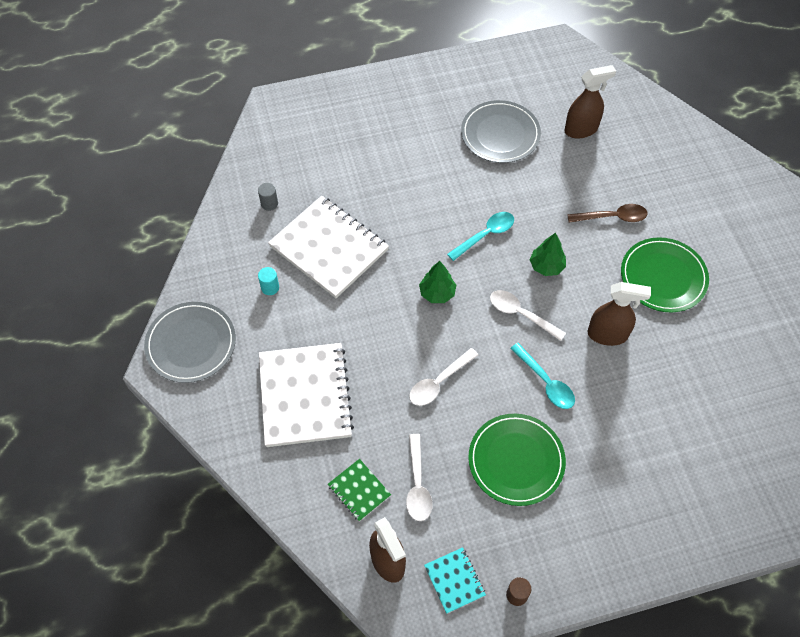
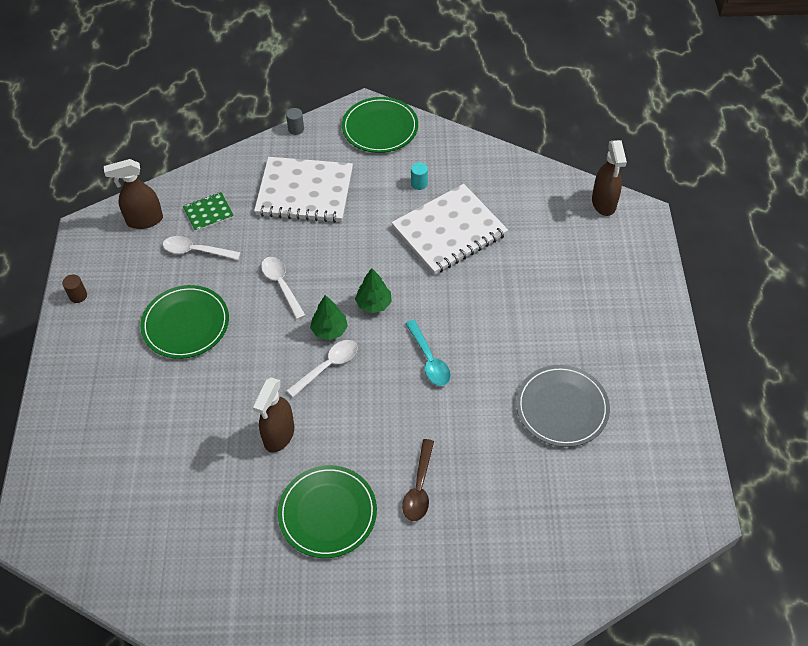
camera: 105 degrees right, 5 degrees down
grey plate [144,302,236,383] -> green plate [342,97,418,153]
grey cylinder [258,183,278,211] -> grey cylinder moved to [286,108,304,135]
turquoise notebook [424,547,486,614] -> none
turquoise spoon [510,343,575,409] -> none
green tree [530,233,566,276] -> green tree moved to [310,295,348,340]
brown spray bottle [565,65,616,139] -> brown spray bottle moved to [592,140,627,216]

